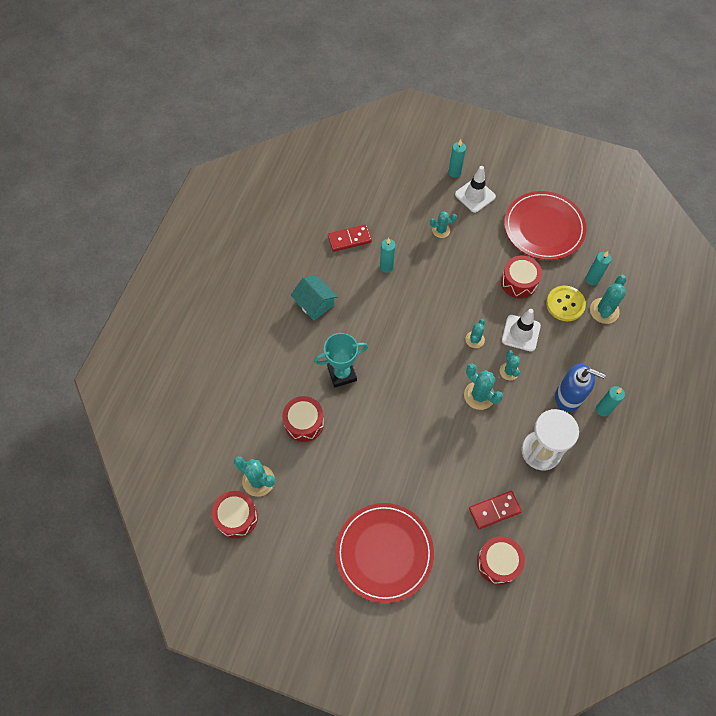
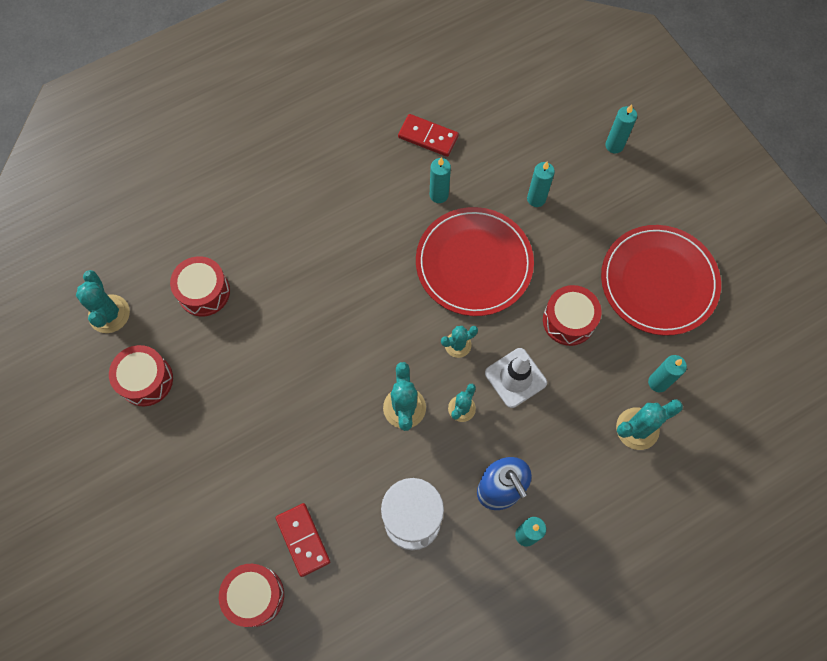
camera: 40 degrees right, 5 degrees up
red drum [212,491,258,539] -> red drum moved to [109,345,173,406]
turquoise house [291,275,338,321] -> none
turquoise trophy [314,333,368,387] -> none
red plate [335,503,434,603] -> red plate moved to [416,207,534,316]
turquoise cactus [430,211,457,238] -> turquoise candle [527,162,555,207]
white traffic cone [455,166,496,213] -> none
red domino [469,491,522,529] -> red domino turned 45 degrees clockwise [275,503,330,577]
yellow button [546,286,586,321] -> none

